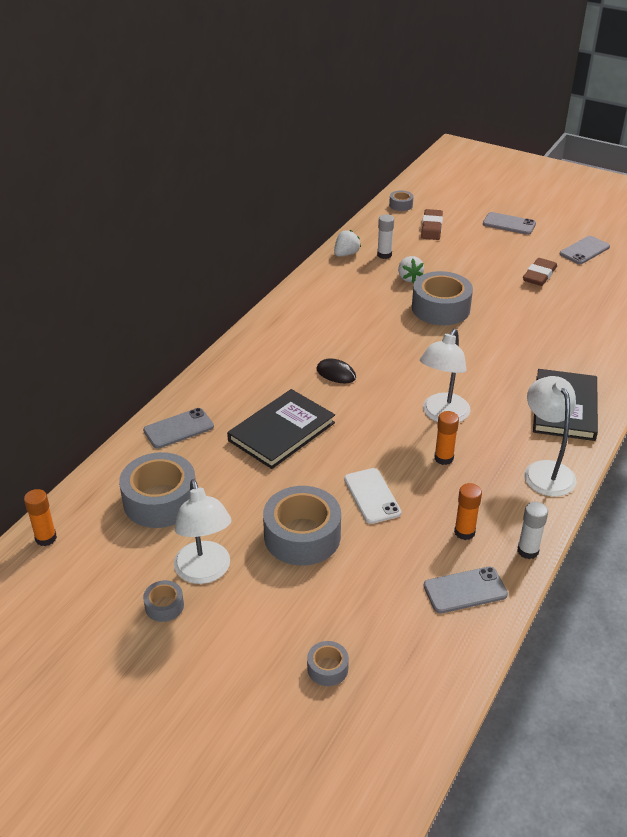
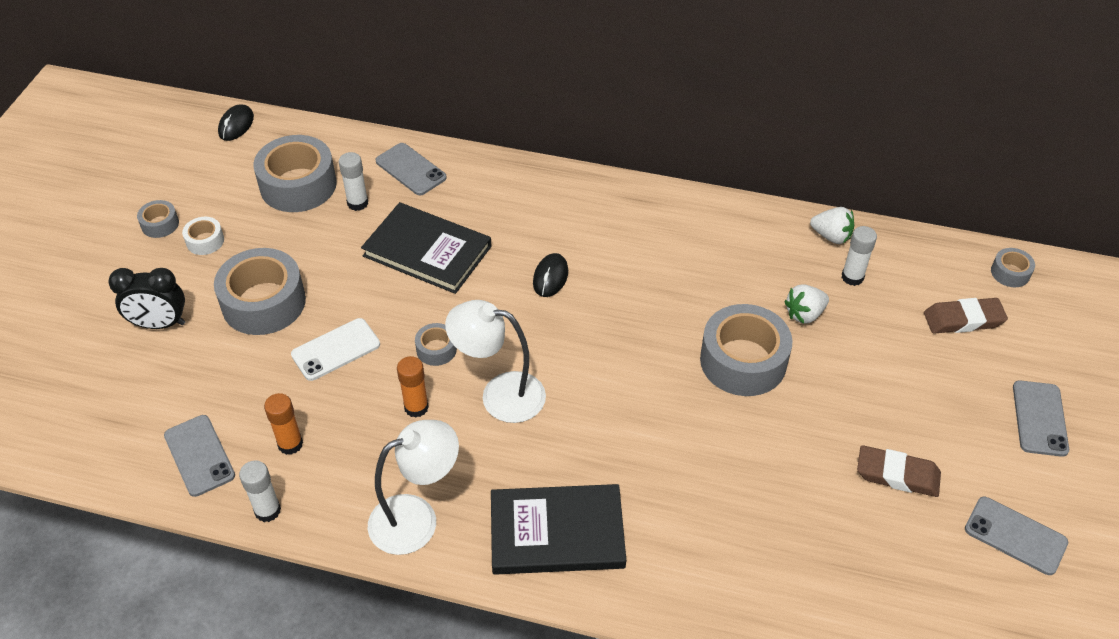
camera: 75 degrees right, 10 degrees up
orange glue stick [24,489,57,546] -> black mouse [218,105,254,141]
white lamp [174,479,232,584] -> white tape [182,217,224,255]
grey tape [307,641,349,686] -> grey tape moved to [415,323,457,366]
none -> black clock [108,268,185,329]
none -> white glue stick [339,152,368,211]

